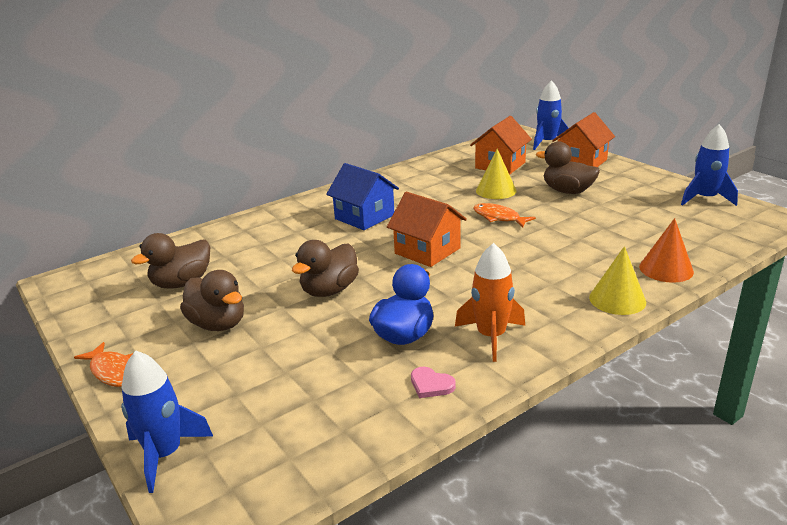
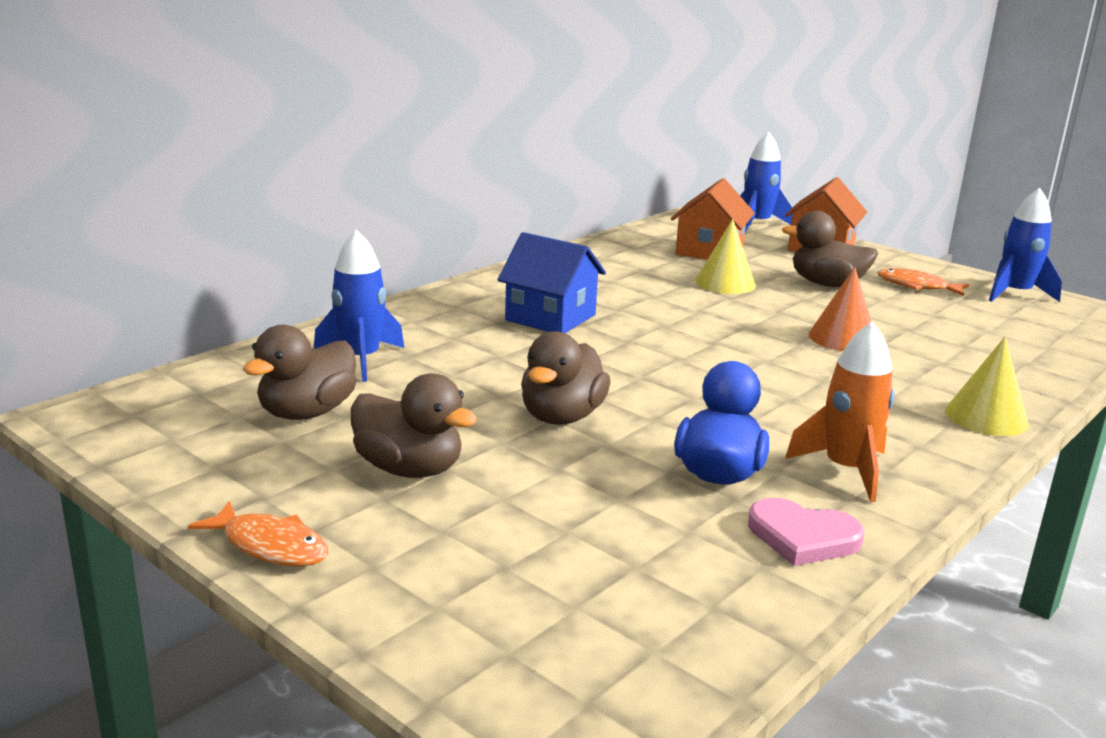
camera: 15 degrees left, 5 degrees down
blue rocket [121,350,214,493] -> blue rocket moved to [314,229,404,382]
orange house [387,192,467,267] -> none
pink heart [411,367,456,398] -> pink heart [748,498,864,566], size x1.54
orange fish [473,203,536,228] -> orange fish moved to [877,268,969,296]
orange cone [639,218,694,283] -> orange cone moved to [808,267,872,351]

